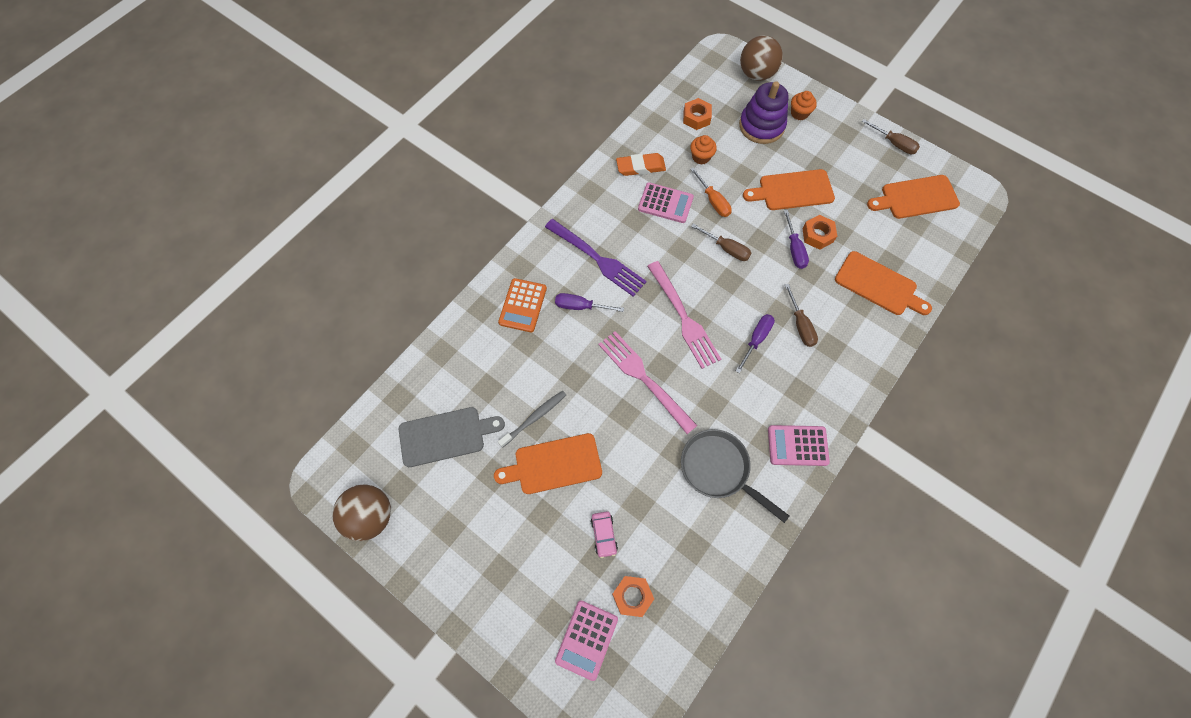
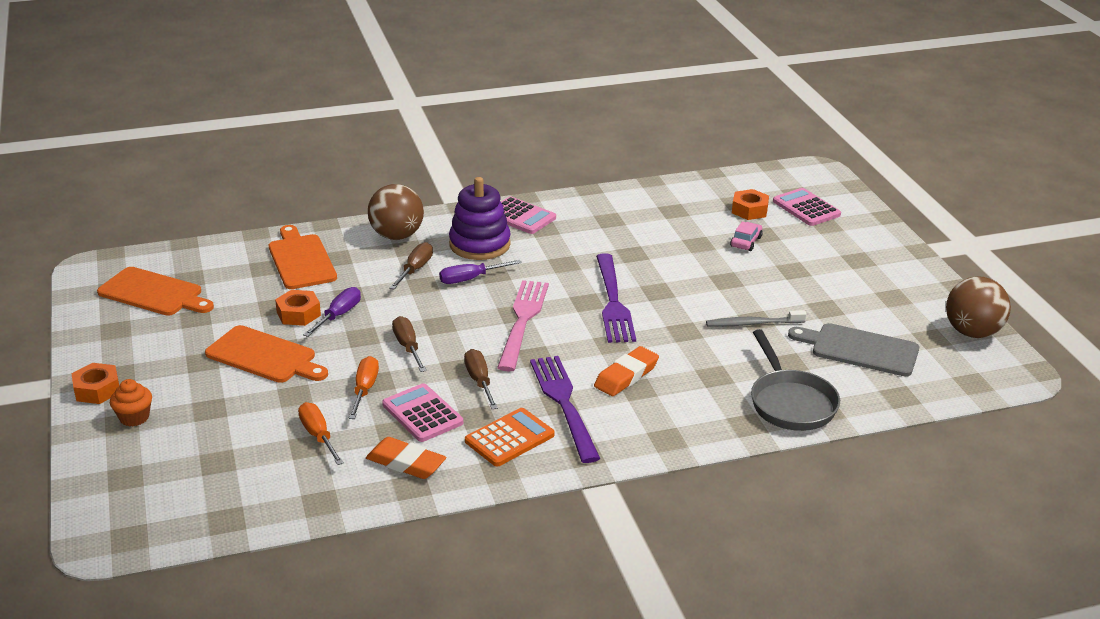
camera: 145 degrees left, 35 degrees down
orange cutting board [494,433,602,494] -> none
orange calculator [498,278,547,332] -> orange calculator moved to [465,408,555,467]
purple screwdriver [555,293,624,312] -> orange eraser [594,346,659,396]
pink calculator [555,600,618,681] -> pink calculator turned 90 degrees counterclockwise [773,188,841,226]
pink fork [598,331,698,434] -> purple fork [596,253,636,343]
grey pan [681,429,789,523] -> grey pan moved to [751,329,840,431]
orange nut [683,98,712,130] -> orange nut moved to [71,363,119,404]
orange cupcake [690,135,717,164] -> orange screwdriver [298,402,344,465]
purple stacking toy [739,81,789,144] -> purple stacking toy moved to [449,177,511,260]
brown ball [740,36,783,81] -> brown ball moved to [368,184,424,240]
brown screwdriver [862,119,920,154] -> brown screwdriver moved to [464,349,498,409]

